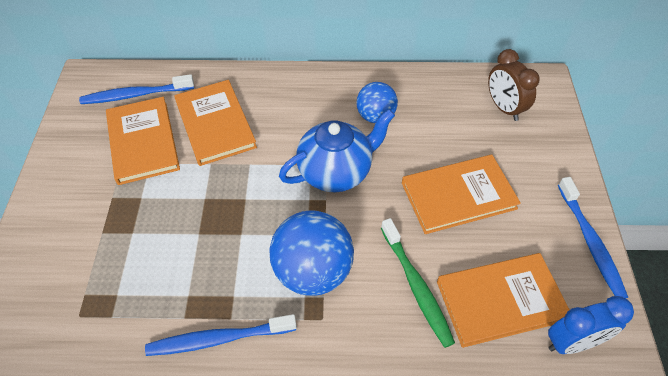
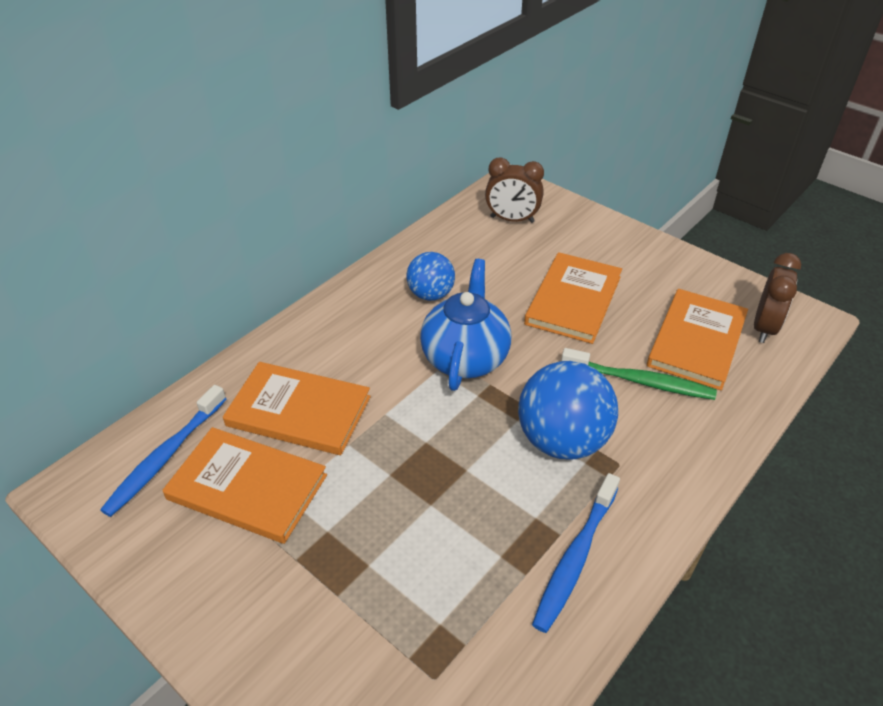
camera: 50 degrees left, 10 degrees down
blue clock [548,296,634,354] -> brown clock [754,253,801,343]
blue toothbrush [558,177,628,298] -> none

